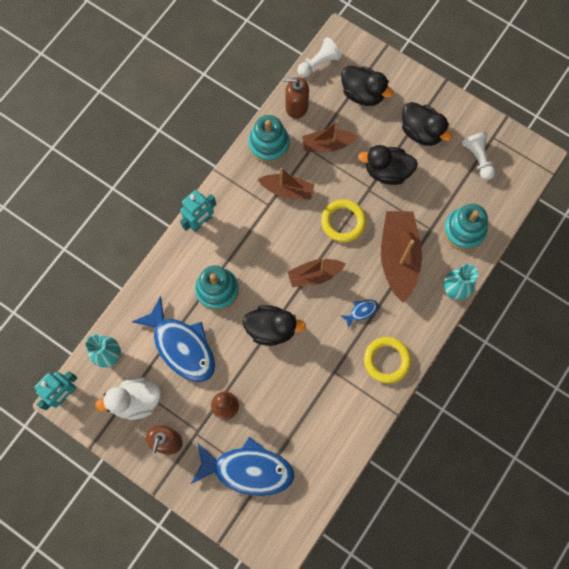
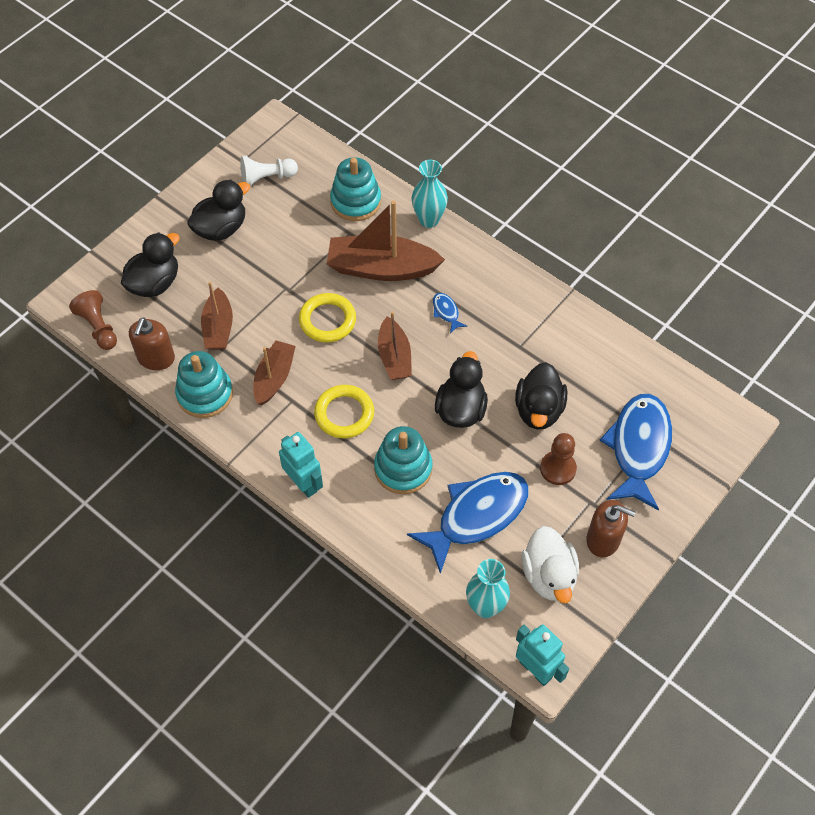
camera: 85 degrees left, 15 degrees down
white pawn [297,37,342,77] -> brown pawn [69,290,117,350]
black duck [358,145,418,185] -> black duck moved to [515,362,567,430]
yellow ring [364,337,411,383] -> yellow ring moved to [314,385,374,438]

